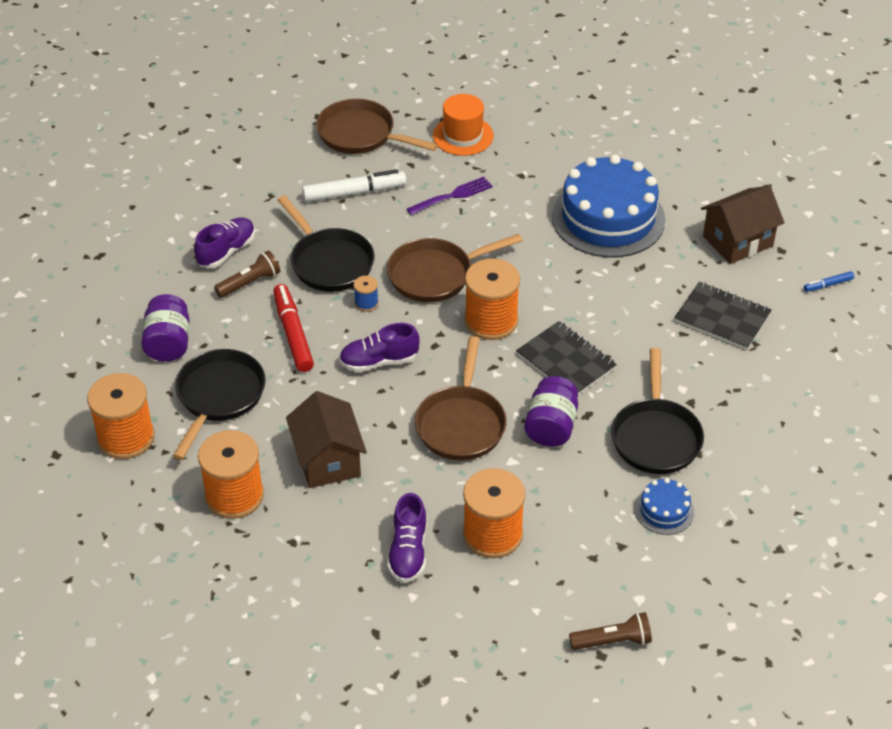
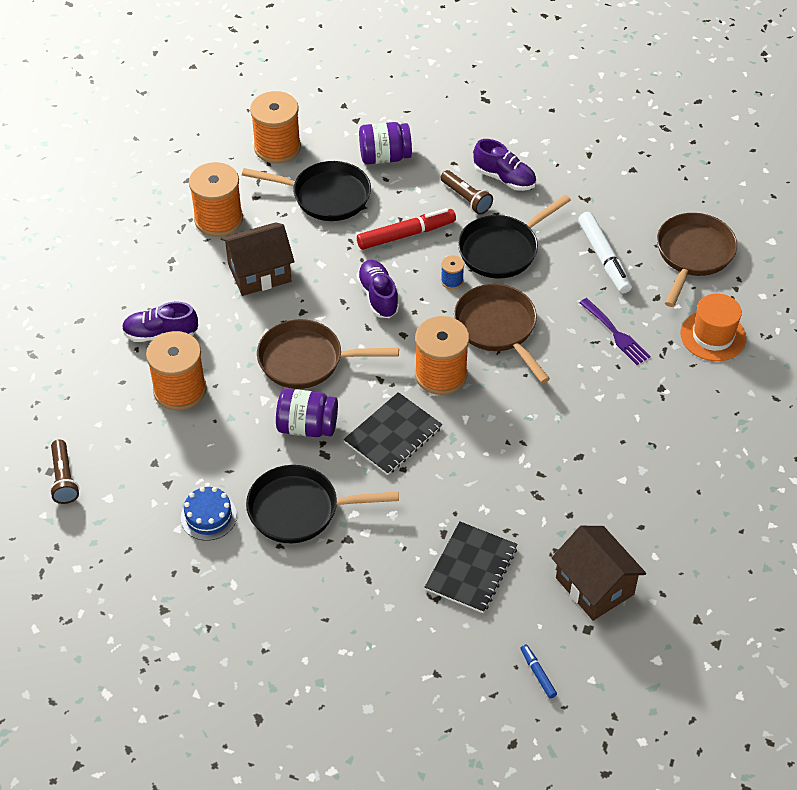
camera: 85 degrees right, 5 degrees up
blue cake [552,155,666,258] -> none

